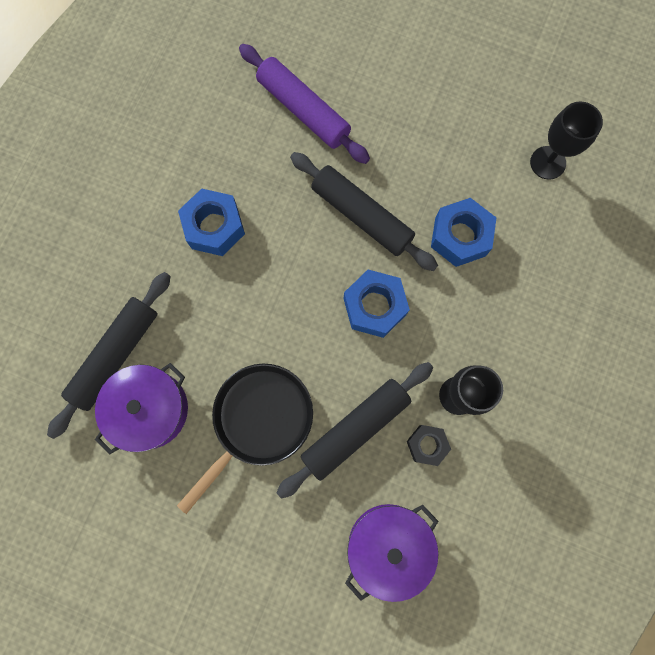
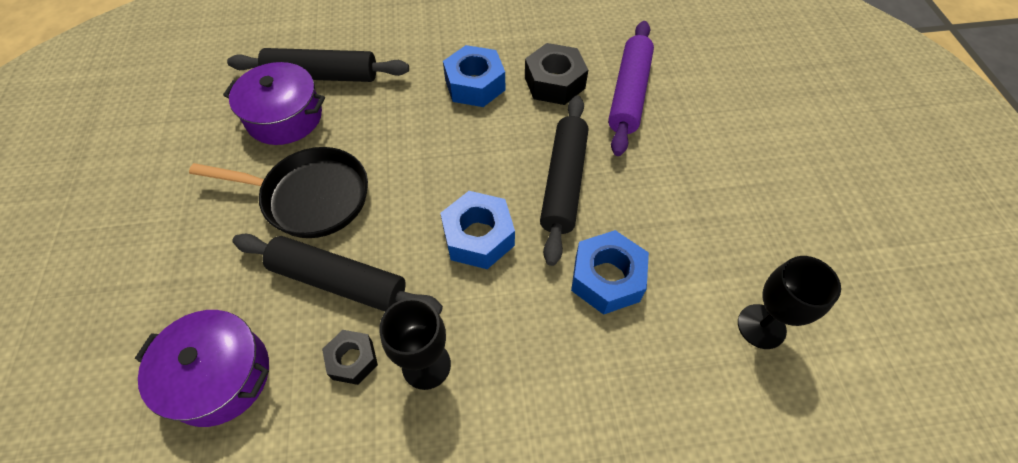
camera: 60 degrees right, 20 degrees down
none -> black nut [525,43,588,105]

